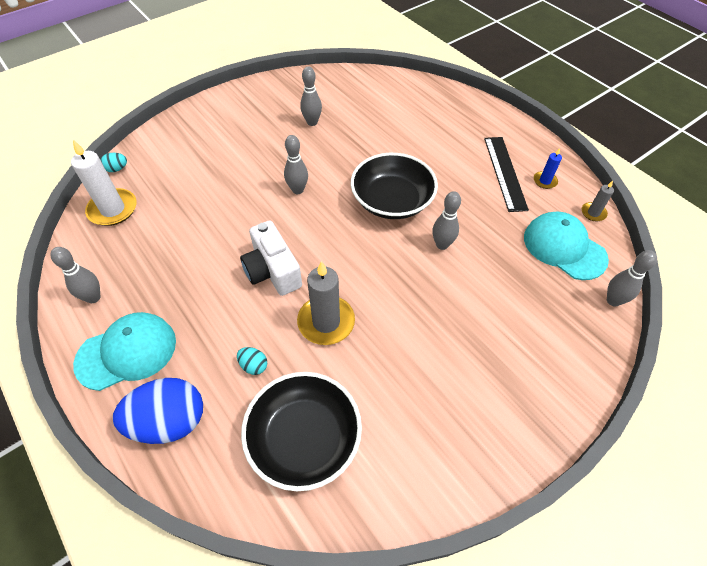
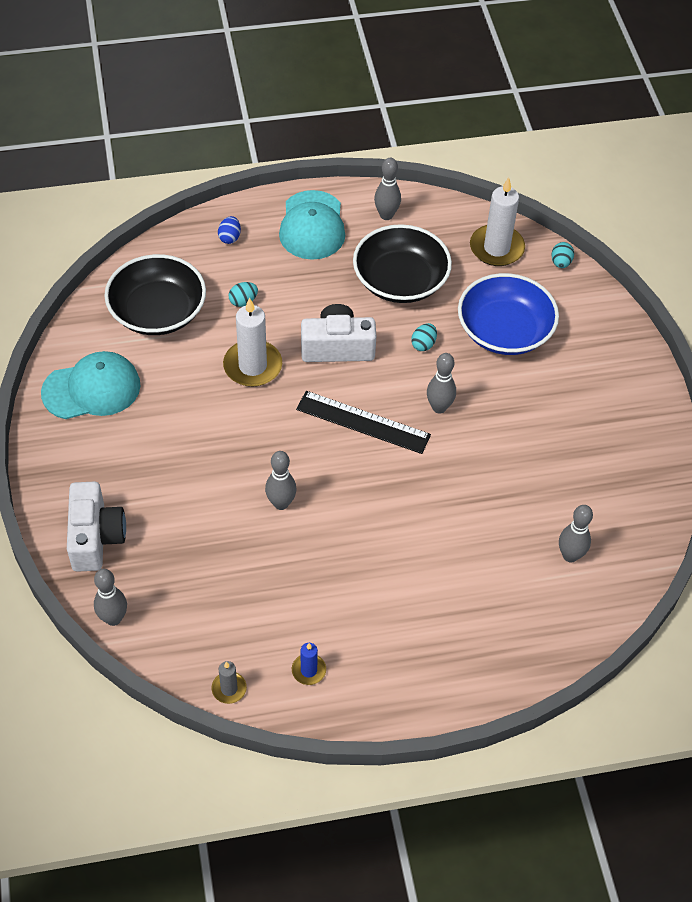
camera: 115 degrees right, 0 degrees up
blue egg [113,378,203,444] -> blue egg [218,216,241,244], size x0.43
grey candle [297,261,355,345] -> white candle [223,298,282,387]
grey bowling pin [300,67,322,126] -> grey bowling pin moved to [559,505,593,563]
black bowl [351,153,438,219] -> black bowl moved to [353,224,452,303]
black ruler [484,137,529,212] -> black ruler moved to [296,391,431,454]
turquoise cap [524,212,609,280] -> turquoise cap moved to [41,351,140,419]
none -> white camera [67,482,126,572]
none -> turquoise egg [411,323,437,351]
none -> blue bowl [458,273,559,355]

